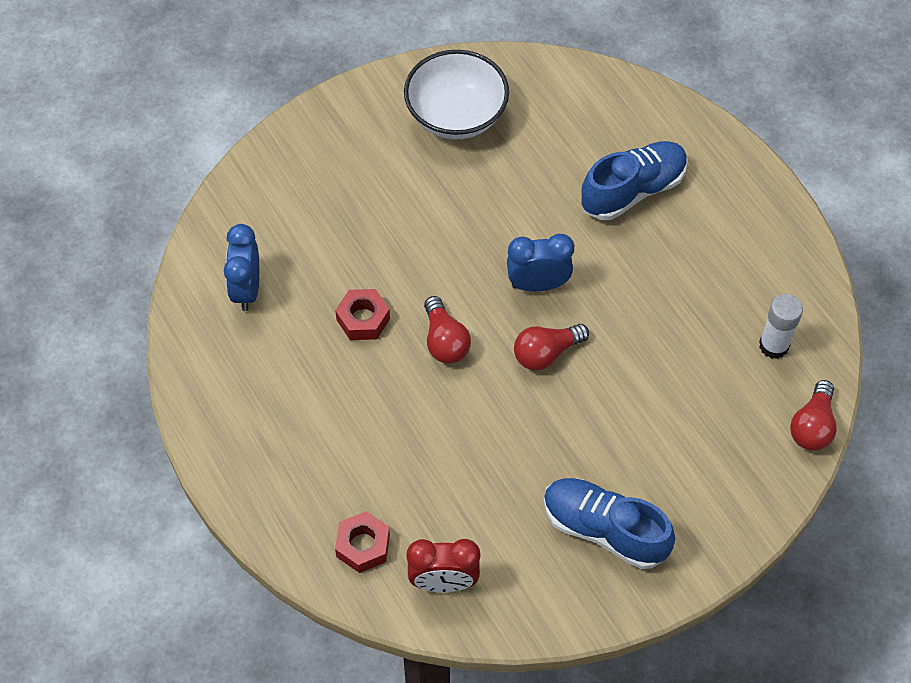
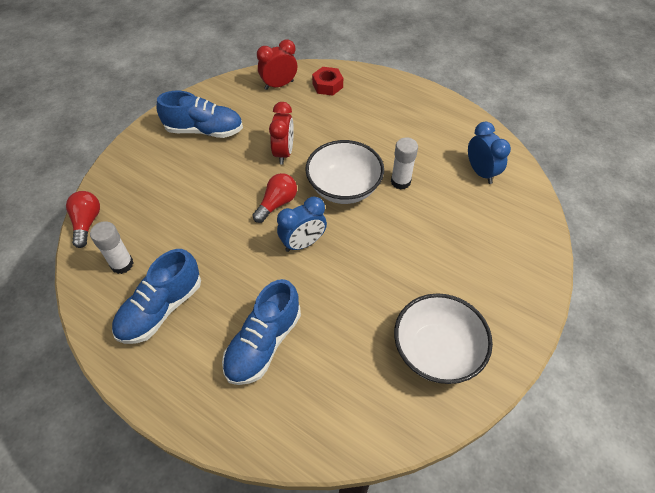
camera: 155 degrees right, 5 degrees down
red nut [335,289,390,340] -> white glue stick [391,137,418,189]
red light bulb [424,296,471,364] -> white bowl [305,140,384,204]
none -> blue shoe [112,249,201,344]
none -> red clock [269,102,294,164]

